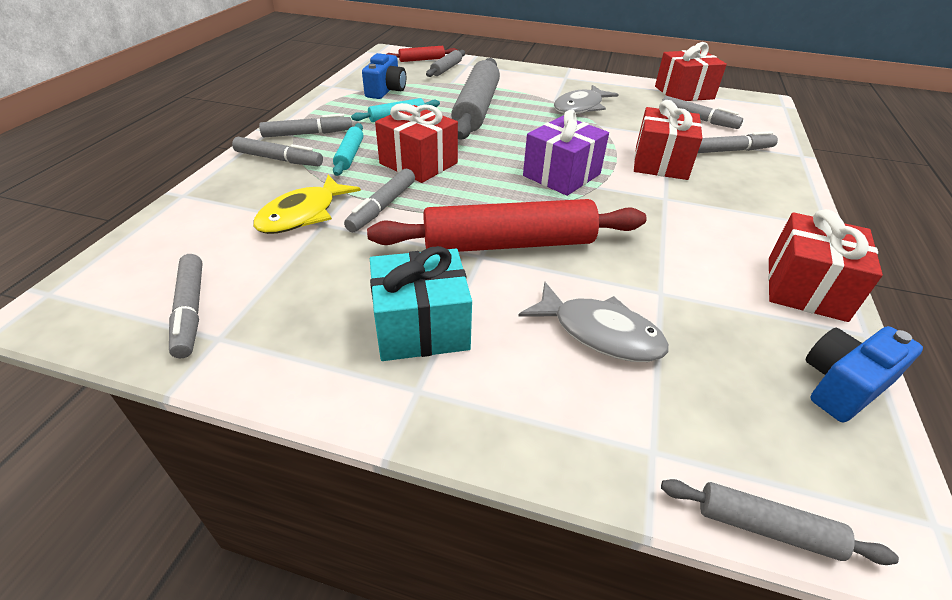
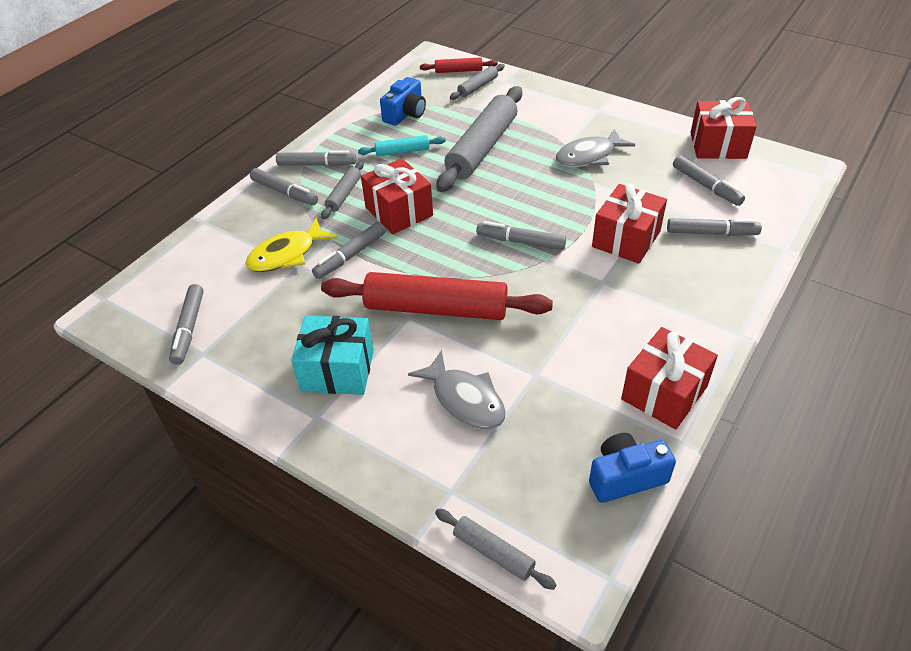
camera: 20 degrees right, 5 degrees up
turquoise rolling pin [333,123,363,176] -> grey rolling pin [321,161,364,219]
purple gift [523,110,609,196] -> grey marker [476,221,566,250]

